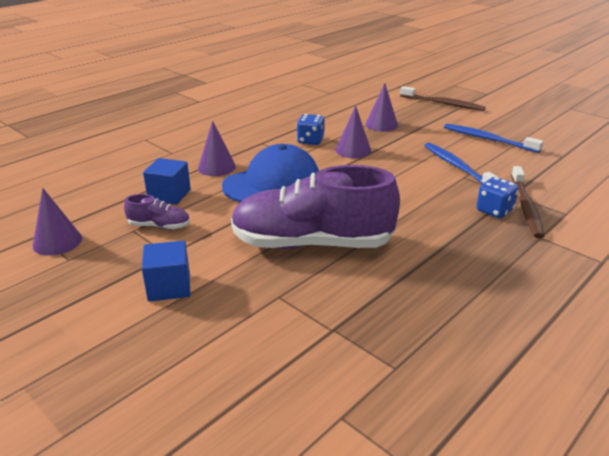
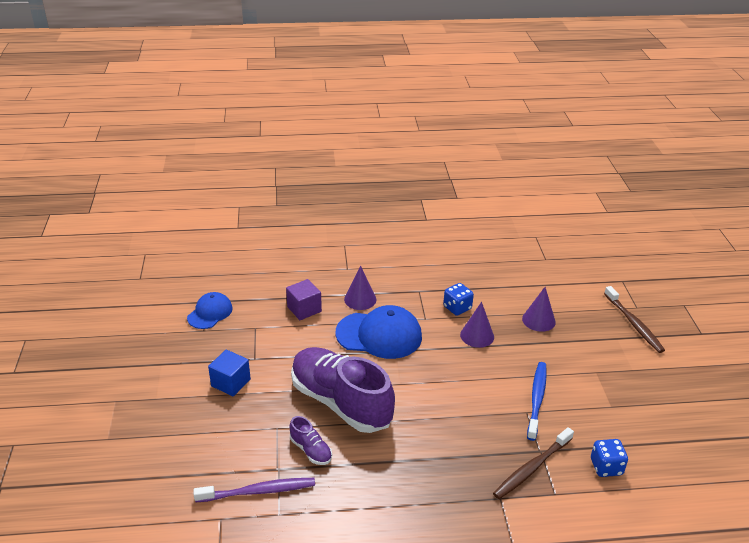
camera: 40 degrees right, 5 degrees up
purple cone [33,188,82,256] -> blue cap [187,292,232,329]
purple shoe [124,194,190,230] -> purple shoe moved to [289,416,332,465]
blue cube [143,158,191,205] -> purple cube [286,279,322,320]
blue toothbrush [444,124,544,153] -> none
blue dice [476,177,519,218] -> blue dice moved to [591,439,628,477]
none -> purple toothbrush [193,478,315,502]

